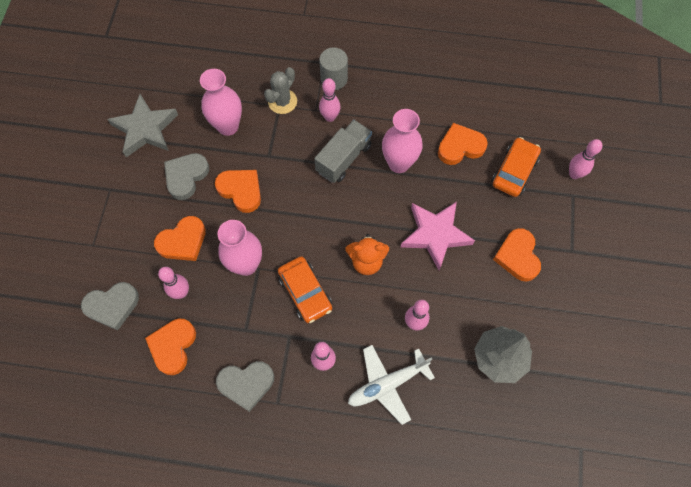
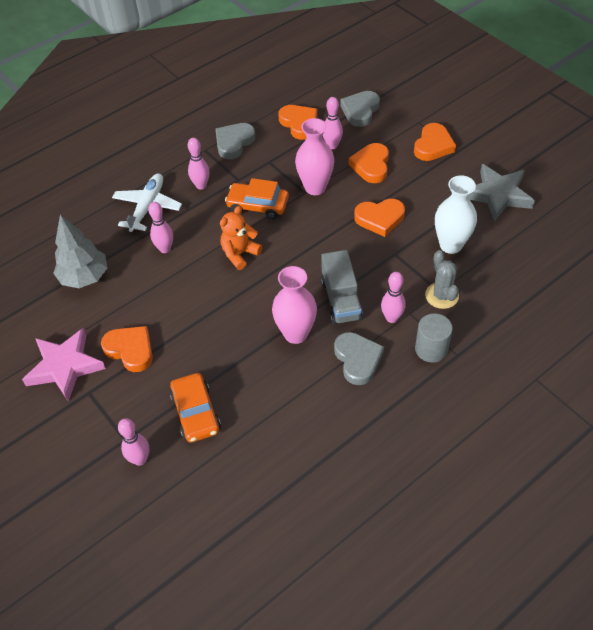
camera: 135 degrees right, 15 degrees down
grey heart [164,153,209,200] -> grey heart moved to [334,332,384,385]
pink vase [200,69,242,136] -> white vase [435,175,477,254]
pink star [401,202,475,270] -> pink star moved to [22,328,106,401]
orange heart [438,123,488,165] -> orange heart moved to [414,123,456,161]

